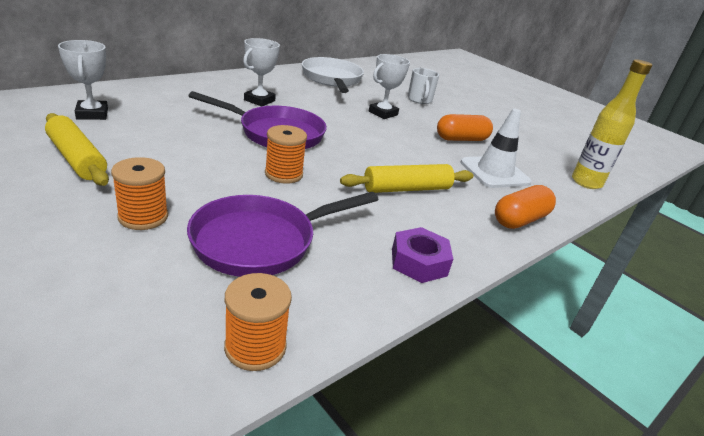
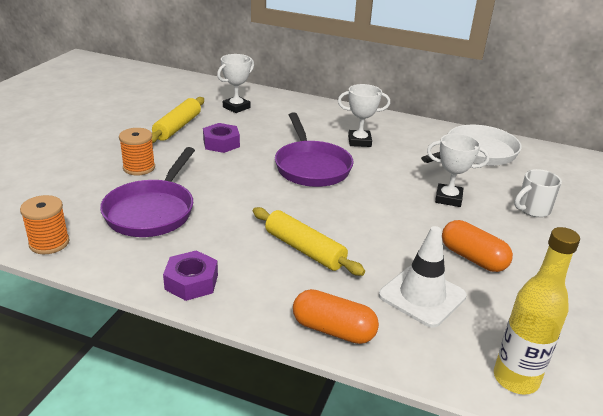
camera: 65 degrees right, 0 degrees up
purple pan [187,192,378,277] -> purple pan turned 105 degrees counterclockwise [100,147,195,237]
orange spool [265,125,307,184] -> none
none -> purple nut [203,123,240,153]

